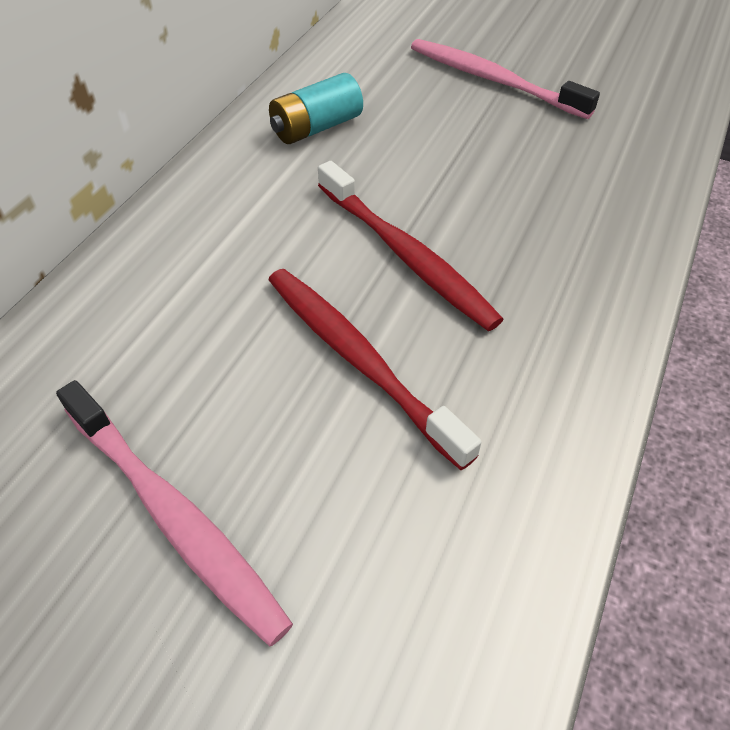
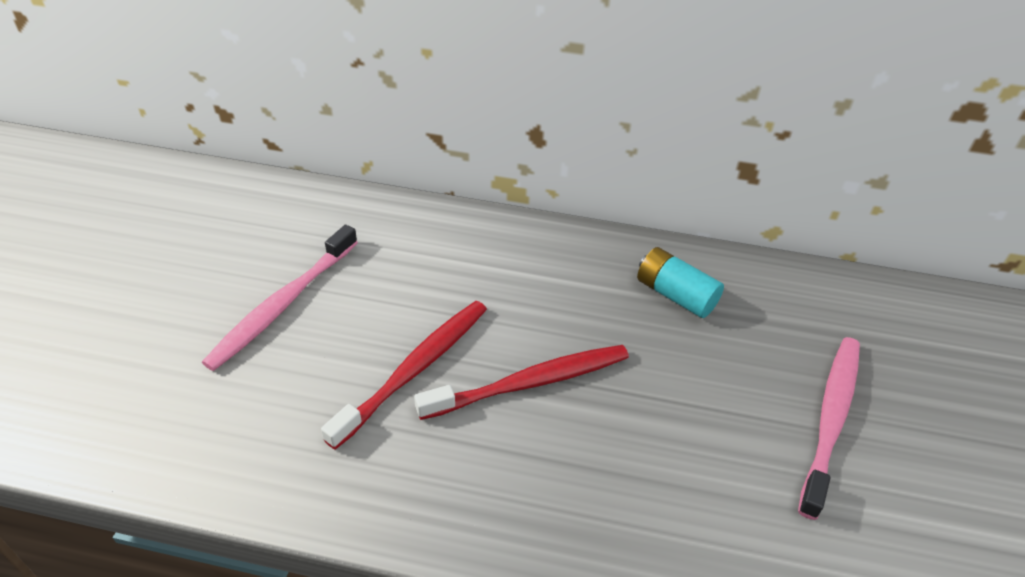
camera: 75 degrees right, 5 degrees down
red toothbrush [318,161,504,331] -> red toothbrush turned 150 degrees counterclockwise [414,345,629,420]

